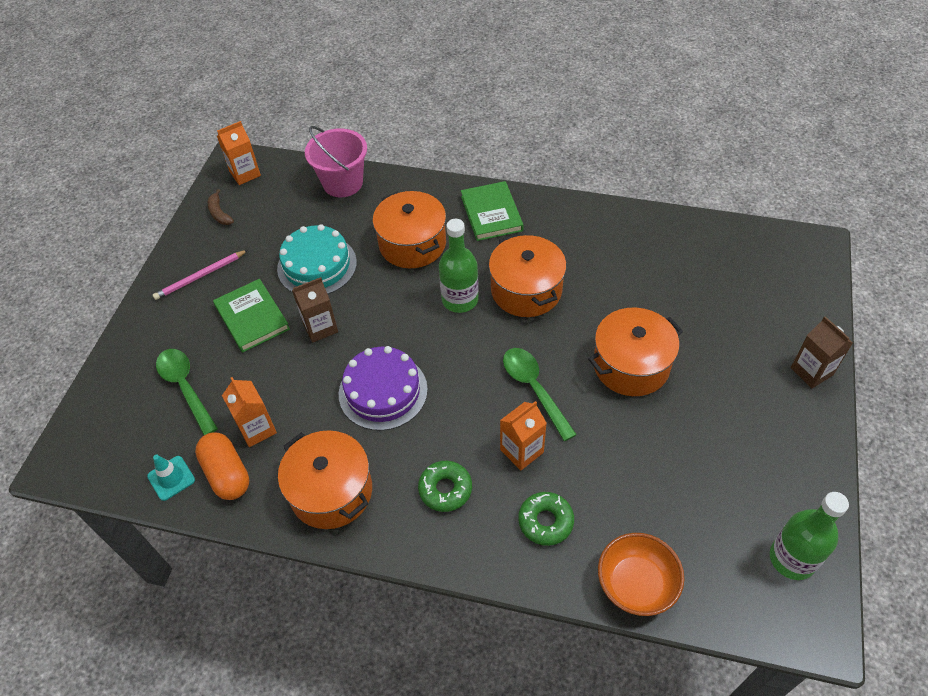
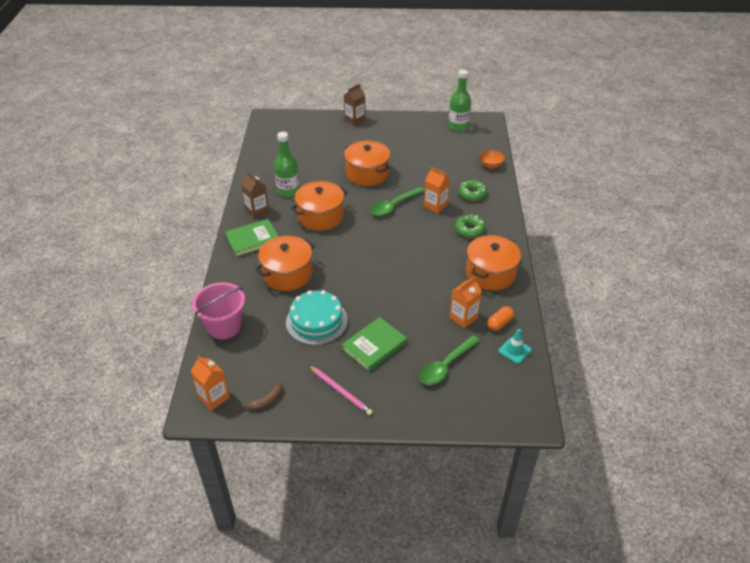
camera: 105 degrees left, 10 degrees down
orange capsule [195,433,249,500] -> orange capsule [488,306,514,331], size x0.65
brown carton [292,277,338,343] -> brown carton moved to [241,171,269,219]
purple cake [339,346,428,431] -> none
green bottle [439,219,479,313] -> green bottle moved to [274,132,300,197]
orange bowl [598,533,684,616] -> orange bowl [479,150,505,169], size x0.65

